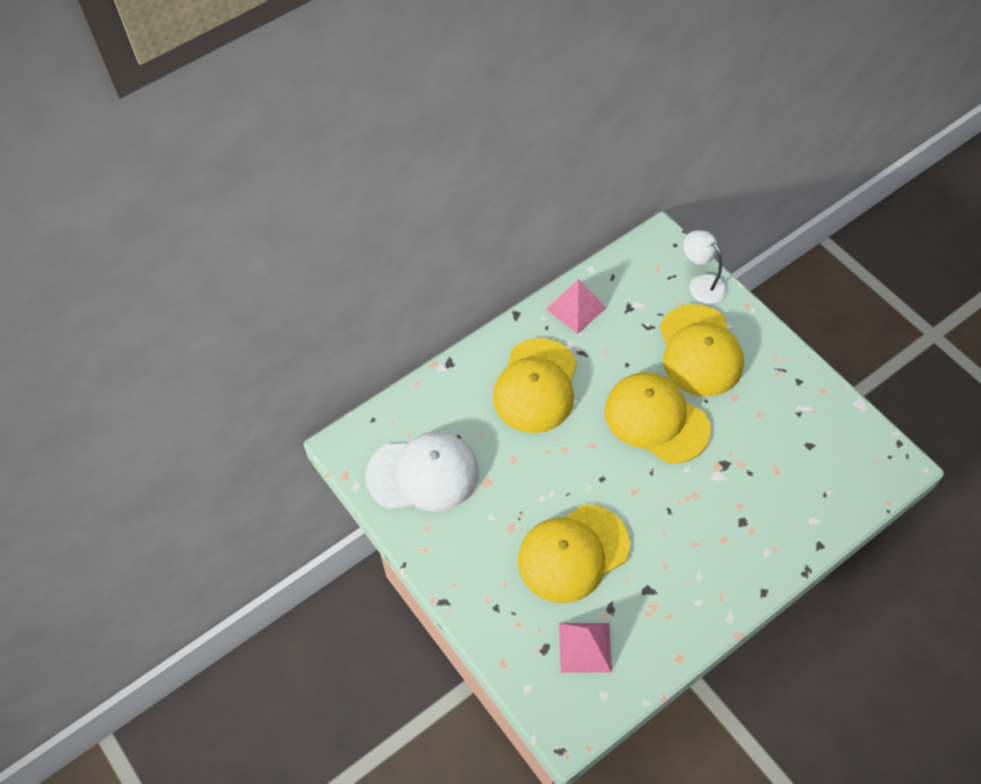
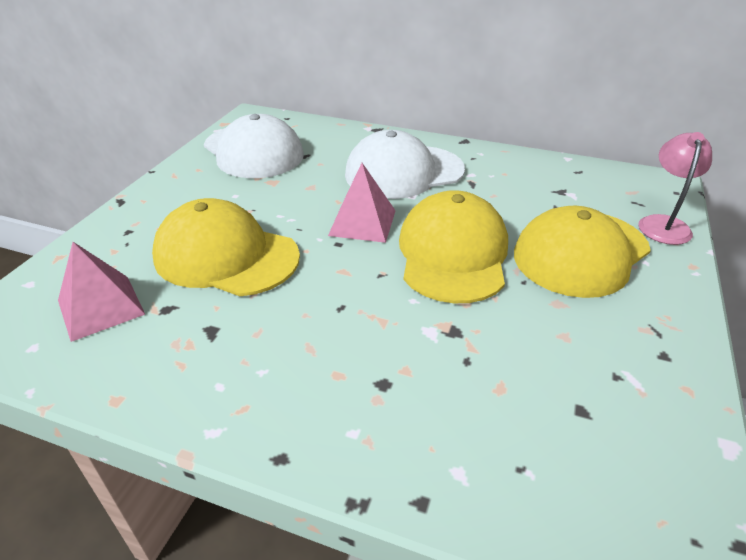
camera: 55 degrees right, 20 degrees down
yellow cap [493,338,577,433] -> white cap [345,130,465,199]
pink pyramid [546,279,606,334] -> pink pyramid moved to [328,163,396,243]
white lamp [683,230,727,304] -> pink lamp [638,132,712,245]

